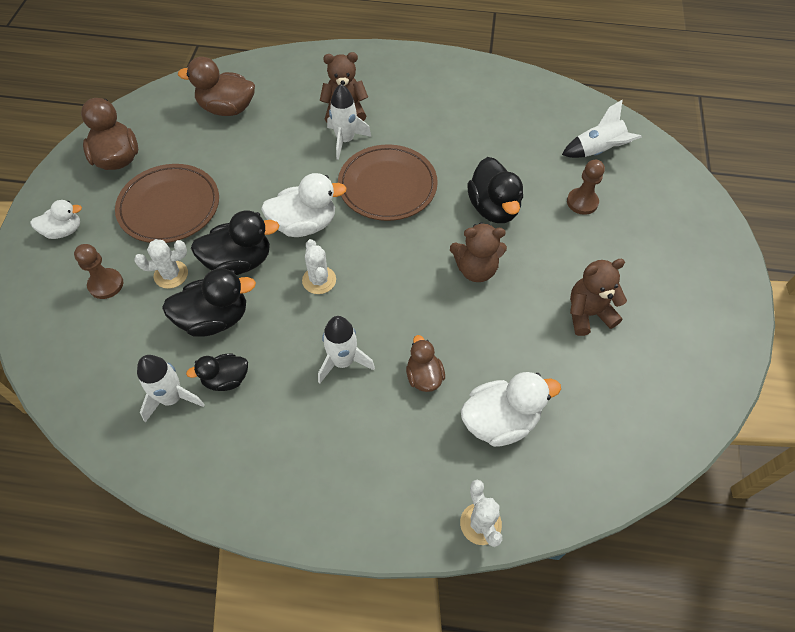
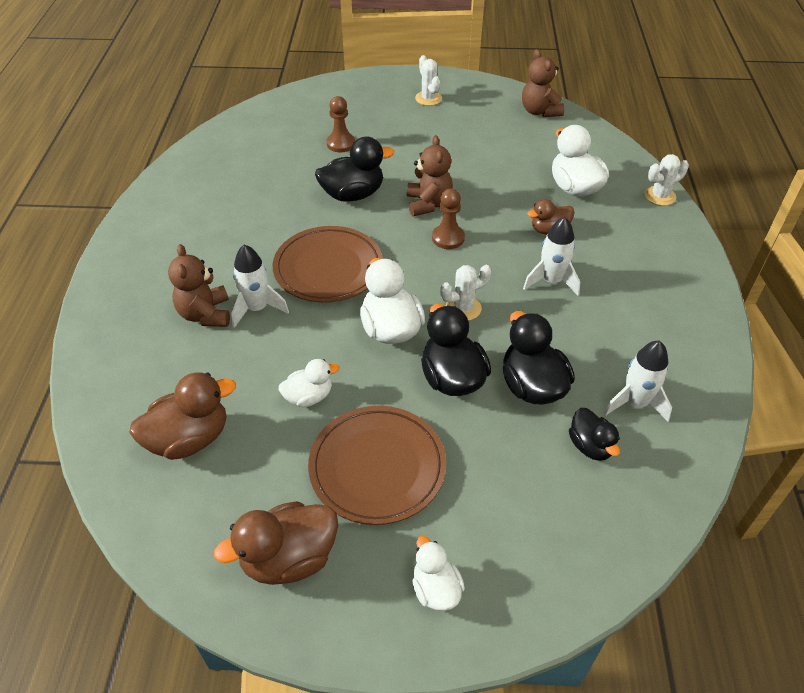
camera: 95 degrees left, 10 degrees down
brown pawn [74,244,123,299] -> brown pawn moved to [432,189,465,249]
white cactus [134,239,188,289] -> white cactus moved to [415,55,442,106]
brown duck [178,57,255,116] -> brown duck turned 120 degrees counterclockwise [129,372,236,460]
black duck [186,354,248,391] -> black duck moved to [569,408,620,461]
white rocket [562,99,642,158] -> none
brown teddy bear [570,259,627,336] -> brown teddy bear moved to [522,49,564,117]
none -> white duck [279,359,339,407]

